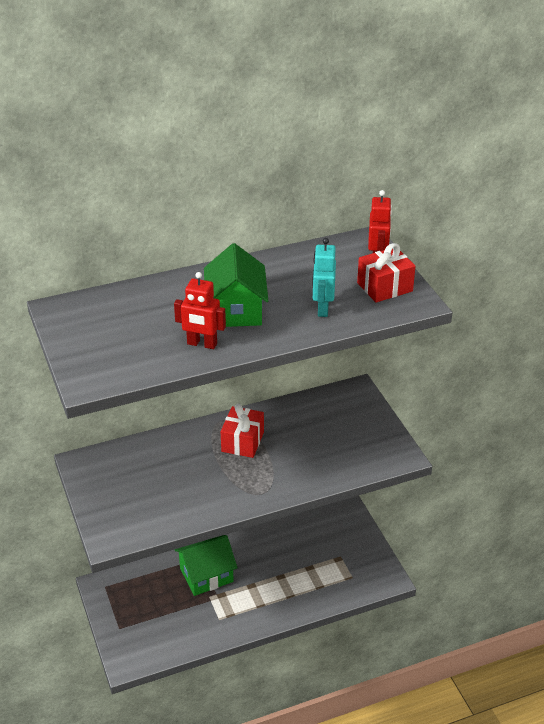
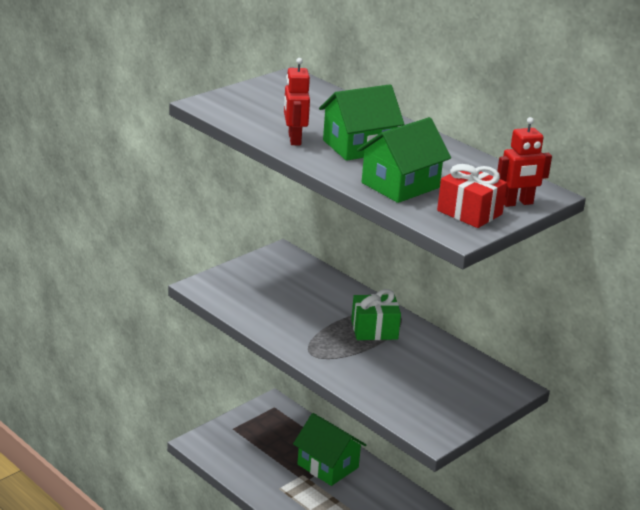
camera: 65 degrees right, 10 degrees down
red gift [221,404,264,458] -> green gift [351,289,401,340]
turquoise robot [312,238,336,317] -> green house [357,117,451,203]

